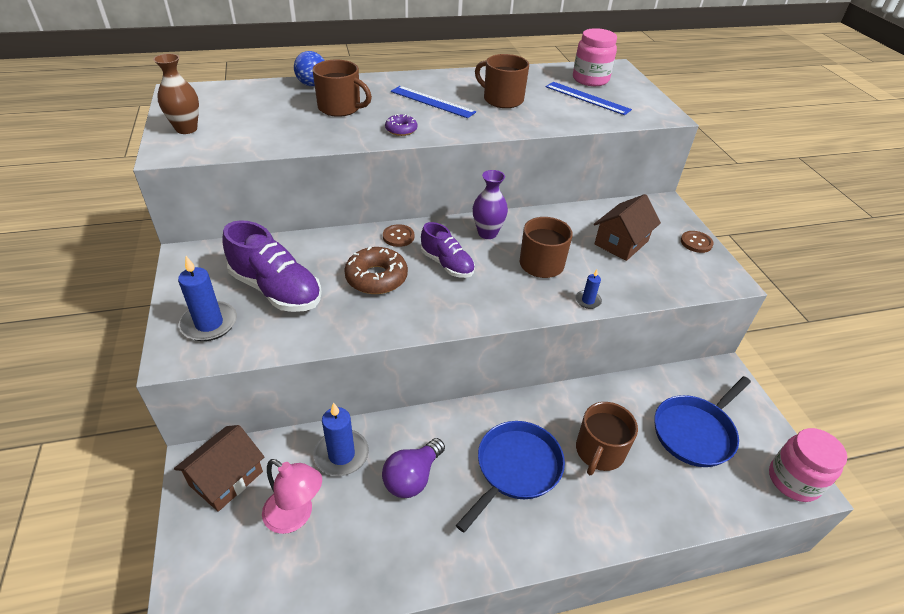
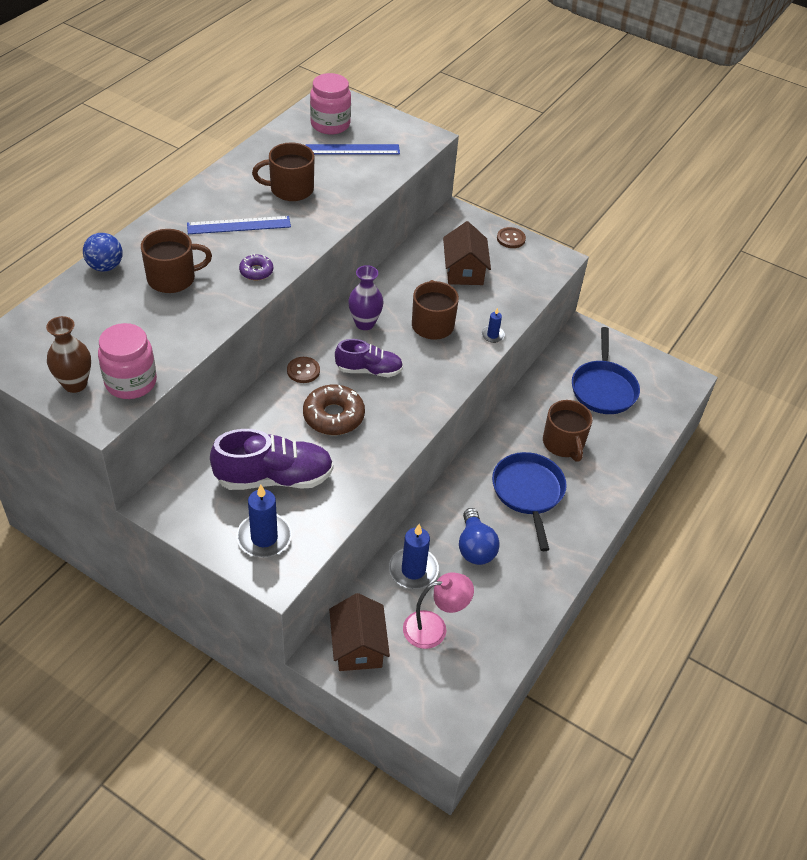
camera: 45 degrees left, 5 degrees up
purple light bulb [382,438,445,498] -> blue light bulb [459,508,500,565]
pink jar [769,428,847,502] -> pink jar moved to [98,323,157,399]

